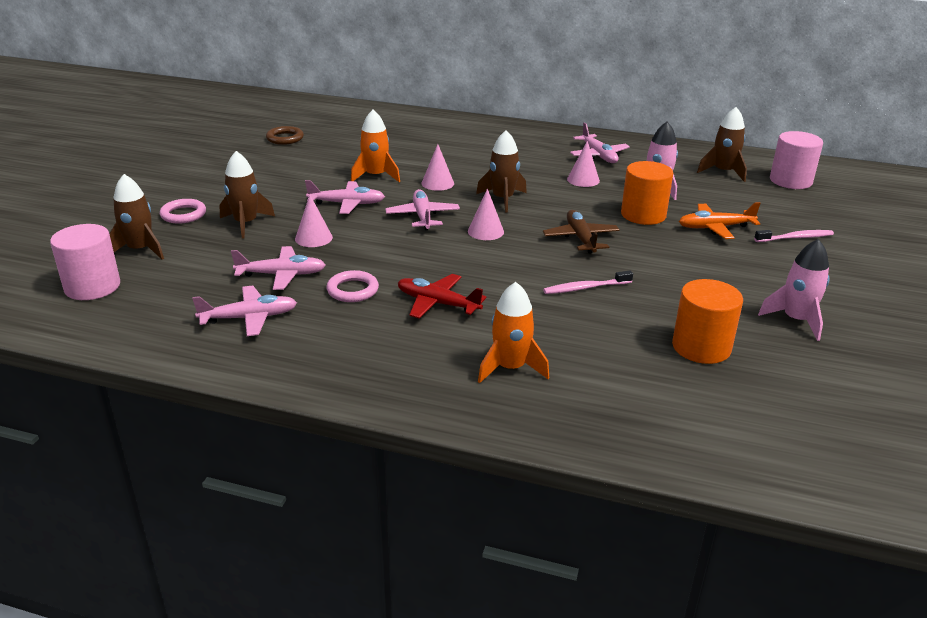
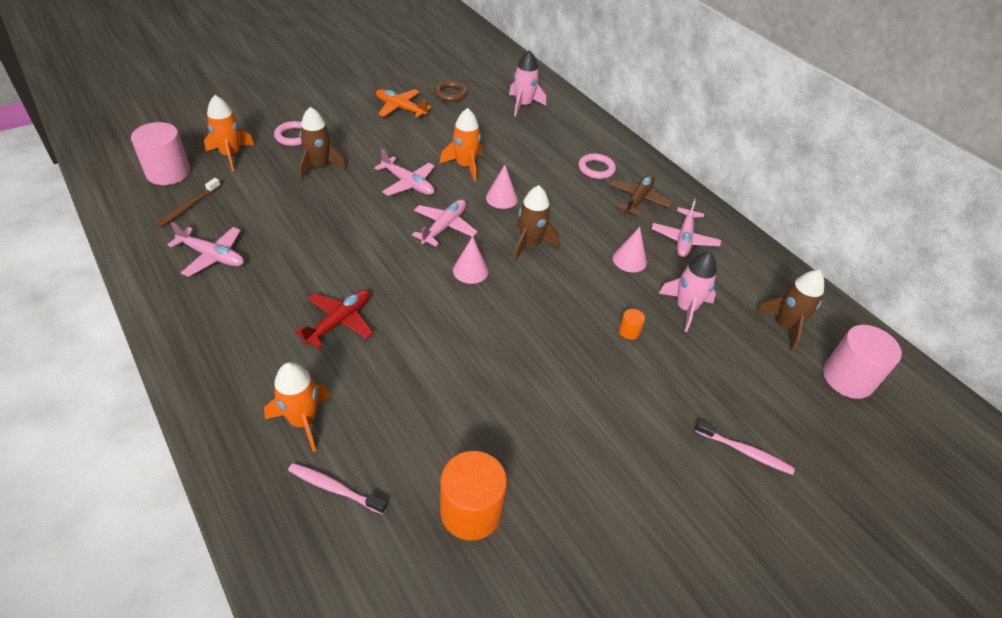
camera: 35 degrees right, 15 degrees up
brown rocket [109,174,164,260] -> orange rocket [204,95,254,171]
pink plane [231,246,326,290] -> none
pink cone [295,195,333,247] -> none
pink ring [326,270,379,302] -> pink ring moved to [578,153,616,179]
red plane [398,274,487,319] -> red plane turned 60 degrees clockwise [295,290,374,349]
brown plane [543,210,620,254] -> brown plane moved to [609,174,672,216]
pink toothbrush [543,271,633,294] -> pink toothbrush moved to [288,463,387,514]
orange cylinder [621,161,673,225] -> orange cylinder [619,309,645,340], size x0.44
orange plane [679,202,761,239] -> orange plane moved to [376,89,432,118]
pink rocket [758,239,830,341] -> pink rocket moved to [509,50,546,117]
none -> brown toothbrush [156,178,221,227]

